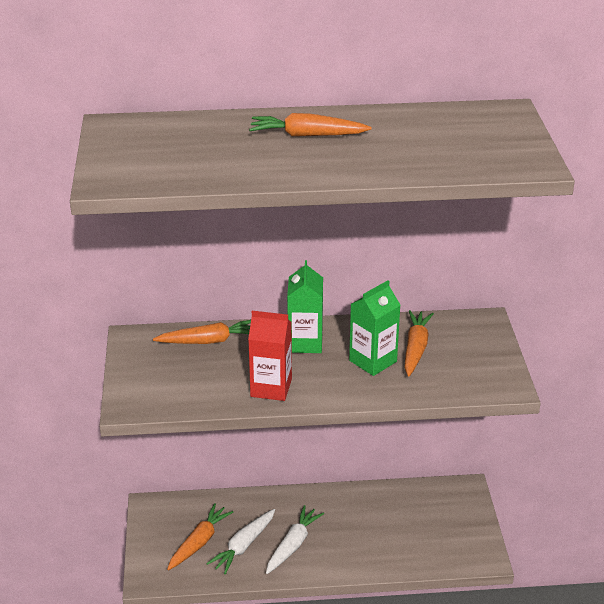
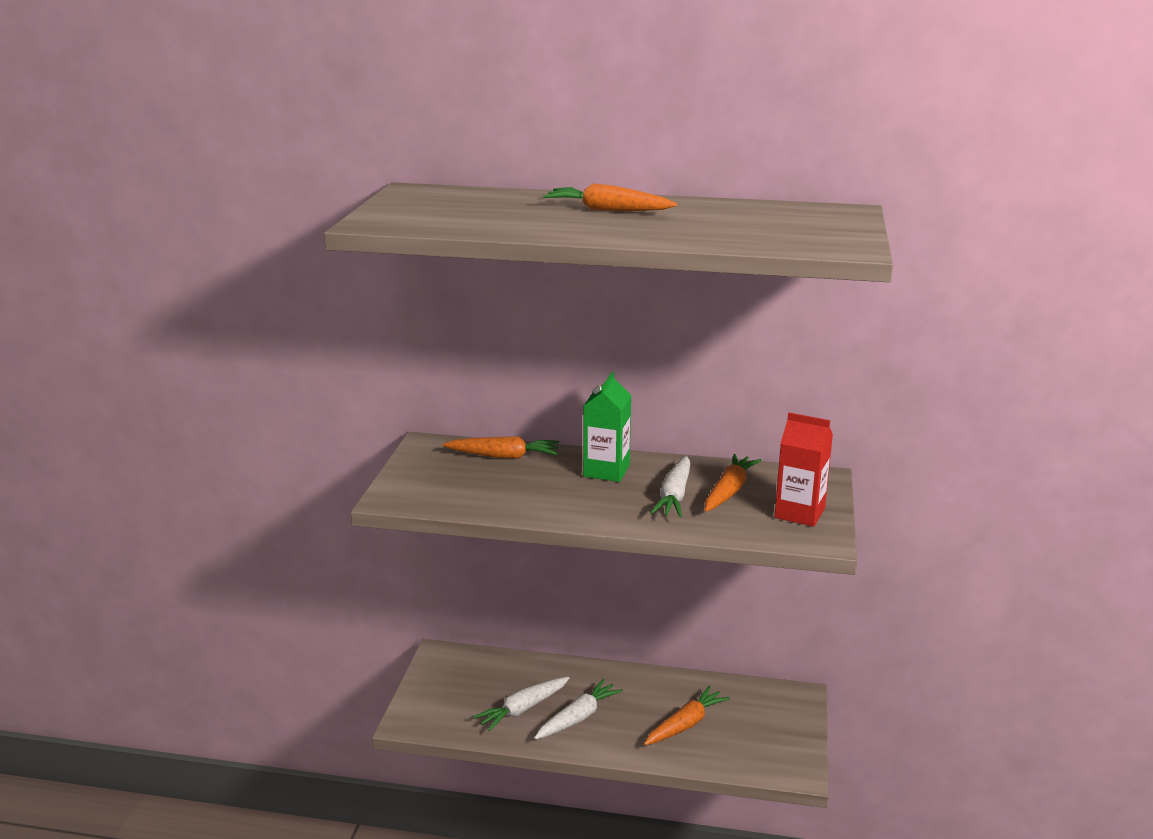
camera: 15 degrees right, 10 degrees down
orange carrot [167,503,233,571] -> orange carrot moved to [644,686,730,746]
red carton [248,311,292,401] -> red carton moved to [775,413,833,527]
green carton [349,280,400,376] -> white carrot [650,456,690,517]

